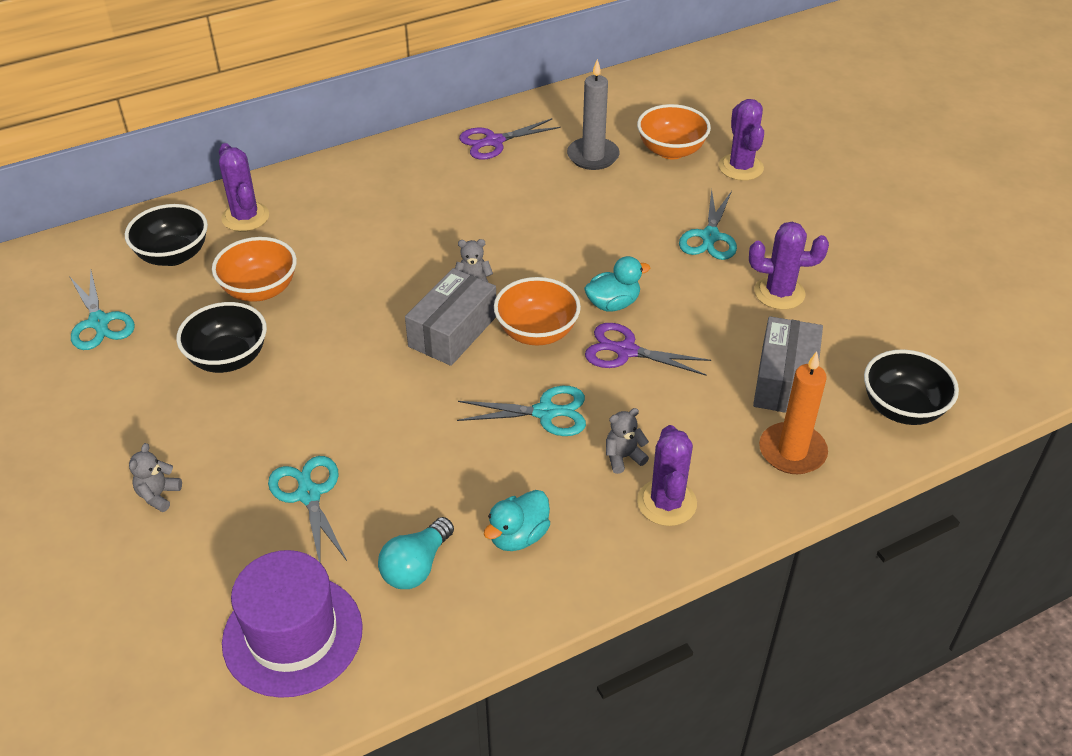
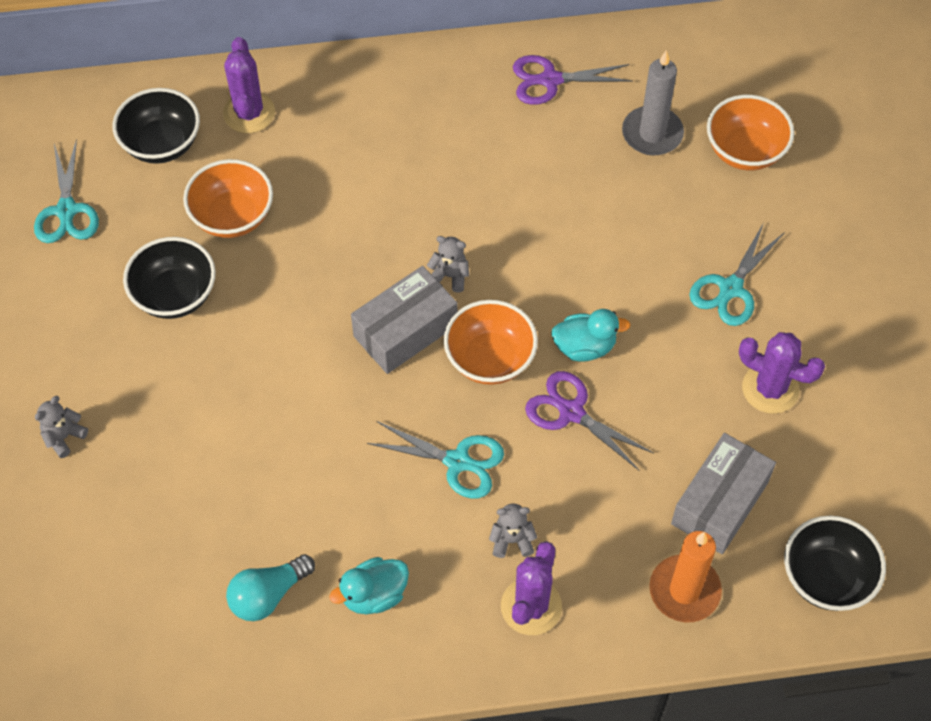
camera: 20 degrees right, 15 degrees up
purple hat [222,550,363,698] -> none
turquoise scissors [268,456,347,563] -> none
purple cactus [719,99,764,181] -> none

